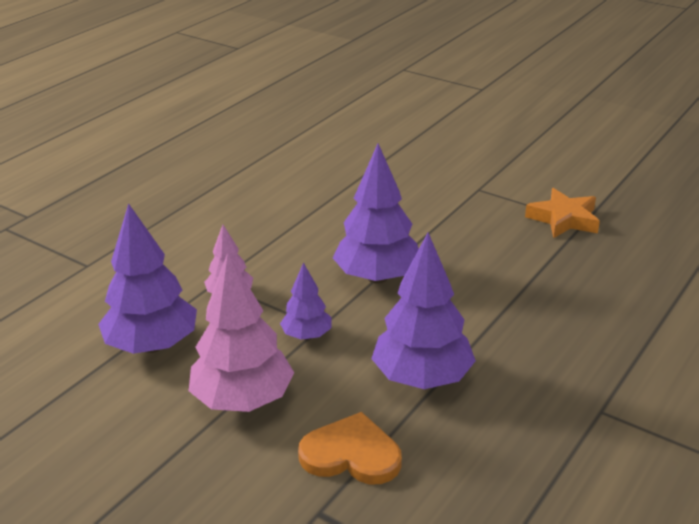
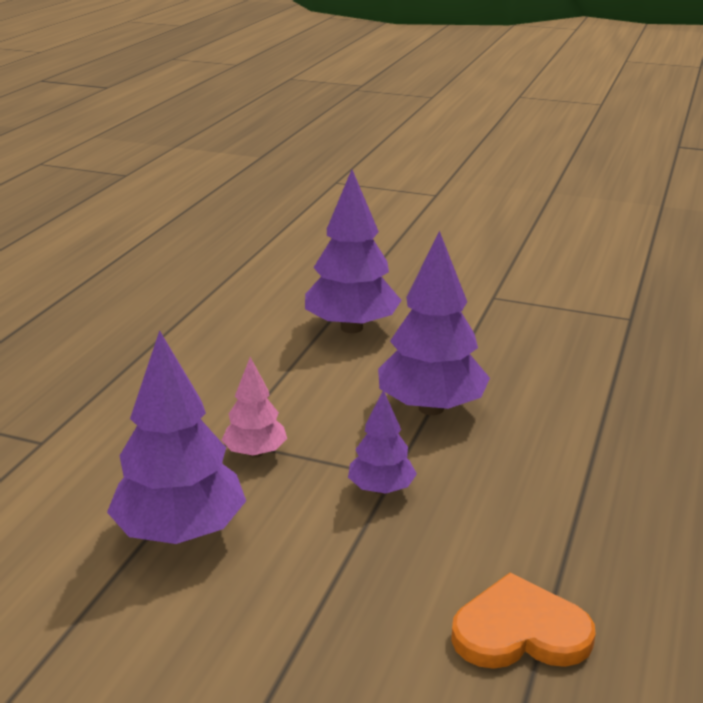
camera: 15 degrees left, 5 degrees down
pink tree [189,253,294,412] -> none
purple tree [372,233,476,389] -> purple tree moved to [305,170,402,333]
orange star [525,188,600,238] -> none

